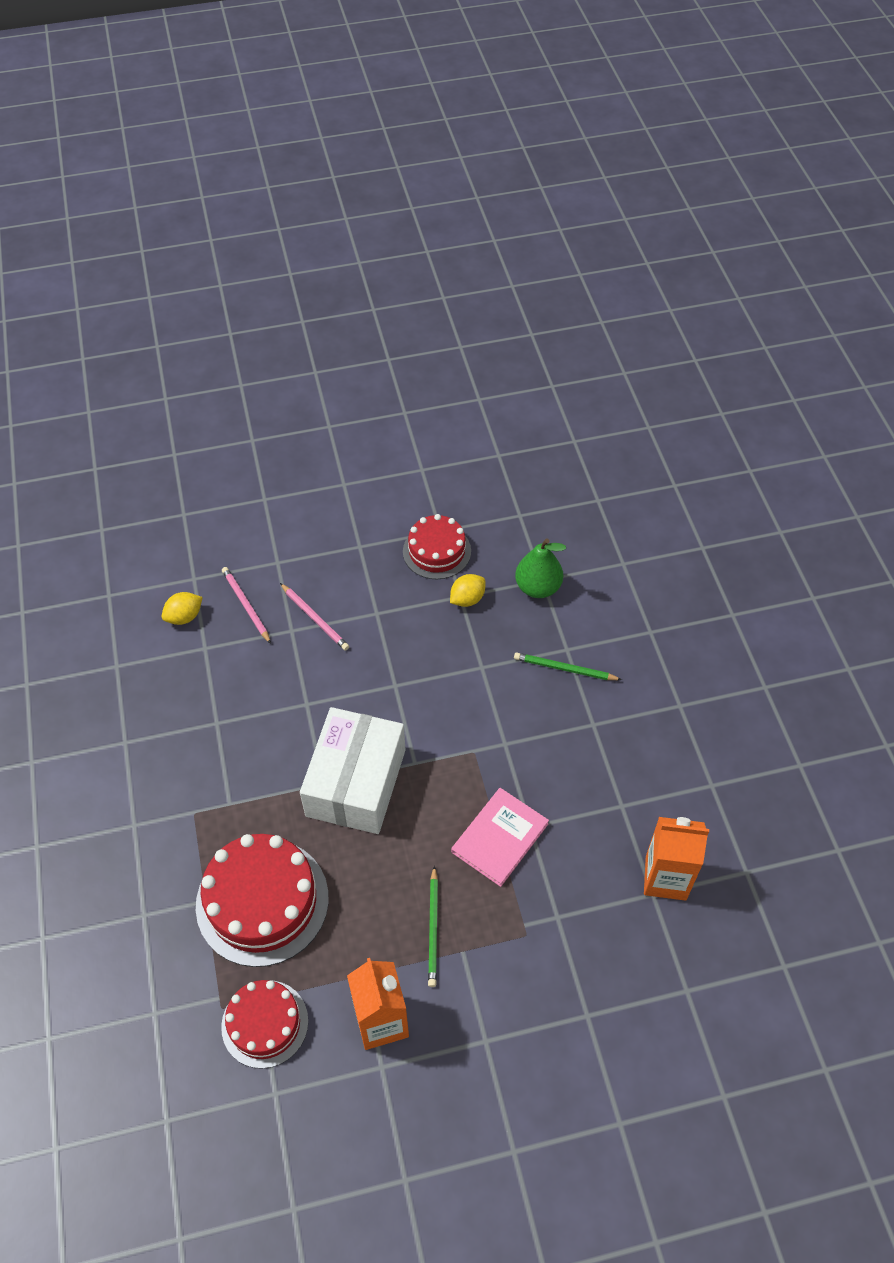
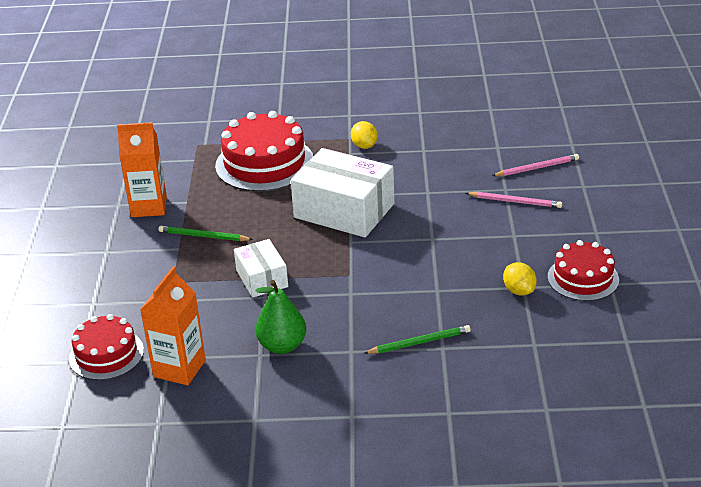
camera: 105 degrees right, 20 degrees down
yellow lemon [162,592,203,625] -> yellow lemon moved to [351,121,378,149]
red cake [221,980,308,1069] -> red cake moved to [69,314,144,380]
pink pencil [280,583,349,651] -> pink pencil turned 135 degrees counterclockwise [466,192,562,208]
pink book [451,788,549,887] -> white box [234,239,288,298]
green pencil [514,652,622,680] -> green pencil turned 45 degrees clockwise [364,325,471,354]
green pear [515,538,566,598] -> green pear moved to [255,280,306,354]

